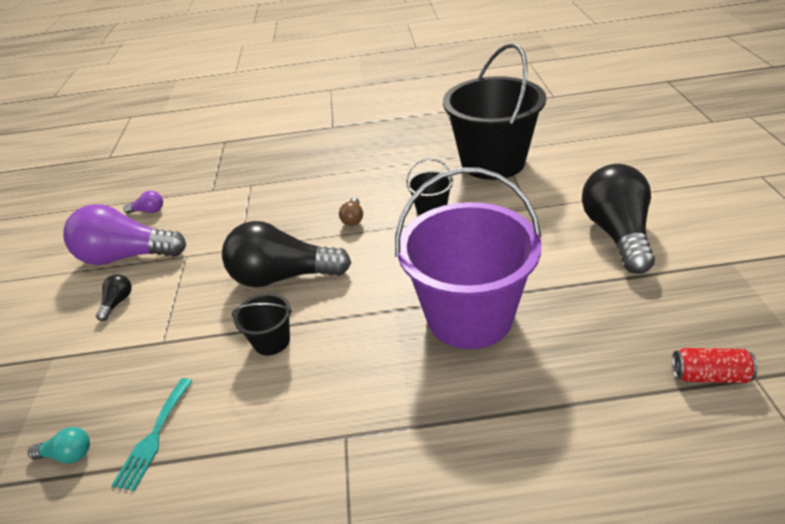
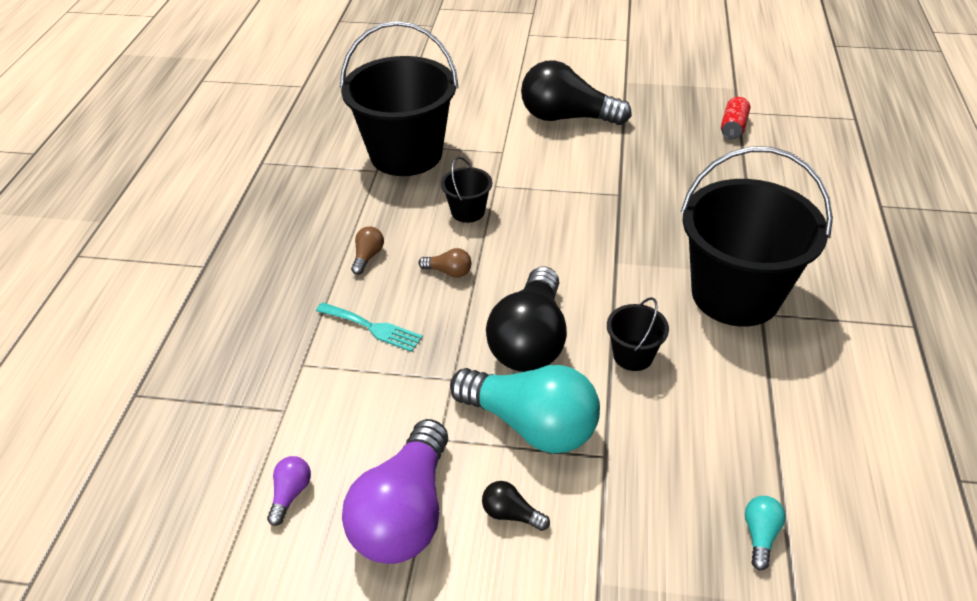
camera: 80 degrees left, 5 degrees up
turquoise fork [111,378,192,491] -> turquoise fork moved to [316,302,423,352]
purple bucket [395,167,541,349] -> none
none -> brown light bulb [351,227,384,275]
none -> turquoise light bulb [450,365,600,453]
none -> black bucket [681,146,833,327]

